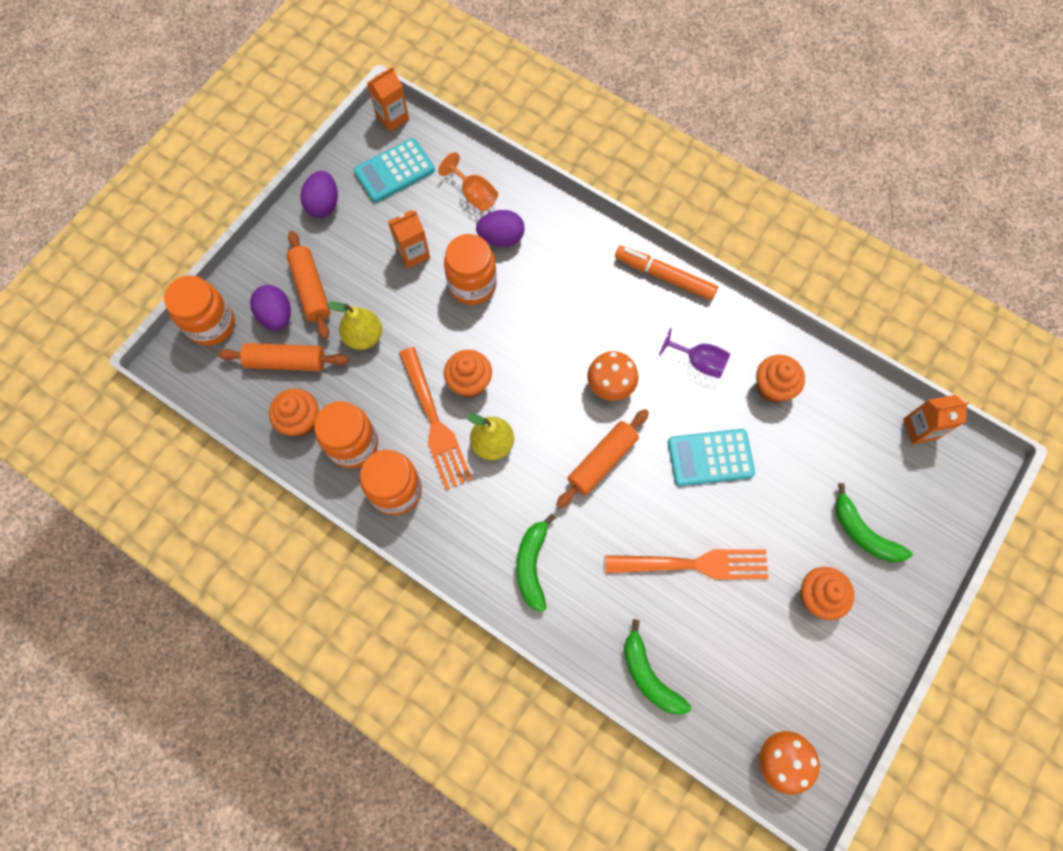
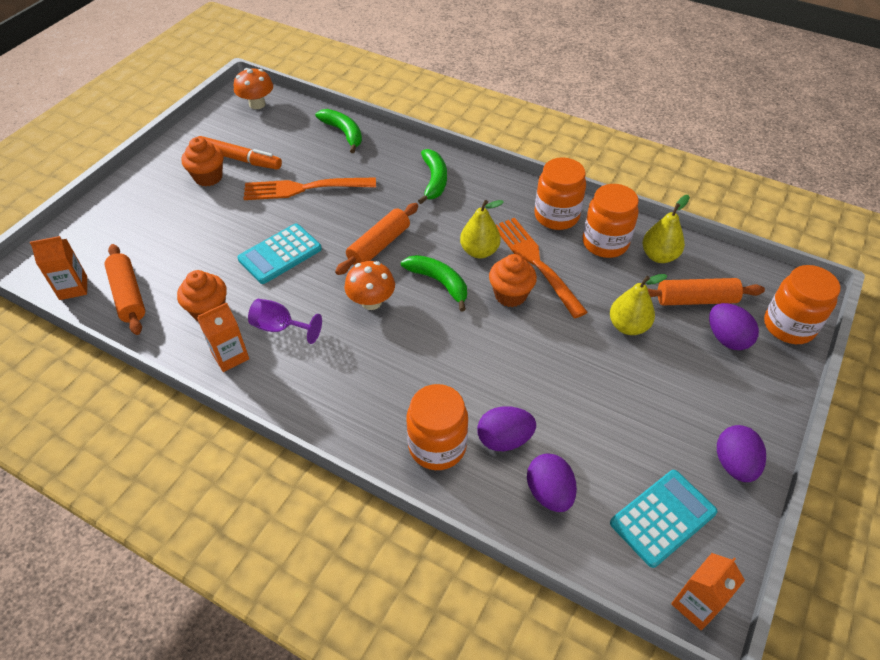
camera: 175 degrees right, 20 degrees down
orange cupcake [269,389,318,436] -> yellow pear [643,195,690,263]
orange rolling pin [286,231,330,339] -> orange rolling pin moved to [104,244,145,335]
orange carton [388,210,430,269] -> orange carton moved to [197,302,249,372]
orange goblet [438,152,498,211] -> purple egg [527,453,577,512]
orange jar [444,234,497,305] -> orange jar moved to [406,384,468,470]
orange marker [615,246,718,300] -> orange marker moved to [198,136,282,170]
turquoise calculator [668,429,755,486] -> turquoise calculator turned 150 degrees clockwise [237,224,322,284]
green banana [835,483,913,563] -> green banana moved to [401,255,467,312]

